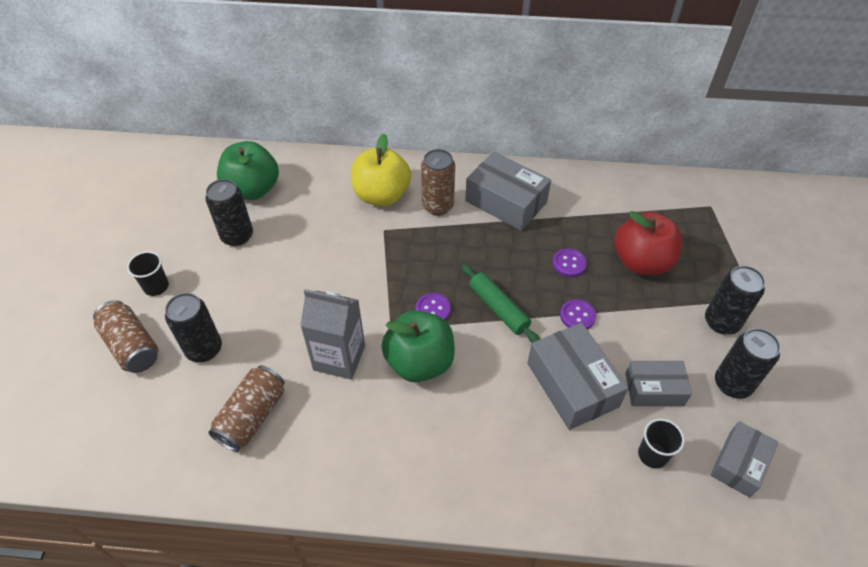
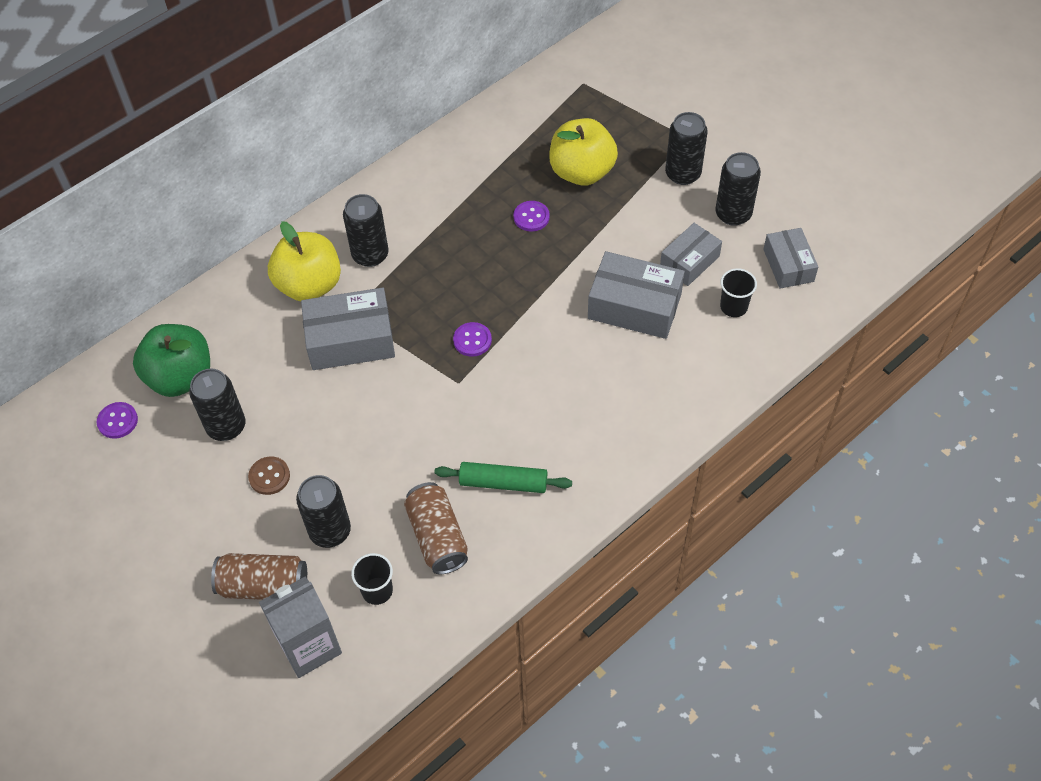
camera: 45 degrees left, 5 degrees up
black cup [127,251,169,296] -> black cup moved to [351,553,393,605]
grey carton [300,289,365,380] -> grey carton moved to [259,577,342,678]
green apple [381,311,455,382] -> none
brown can [421,149,455,215] -> black can [343,194,389,267]
green rolling pin [461,264,540,343] -> green rolling pin moved to [435,462,572,493]
grey box [465,152,551,231] -> grey box moved to [301,288,395,370]
purple button [560,299,596,329] -> purple button moved to [97,402,138,439]
red apple [614,211,682,275] -> yellow apple [549,118,618,186]
none -> brown button [248,456,290,495]

